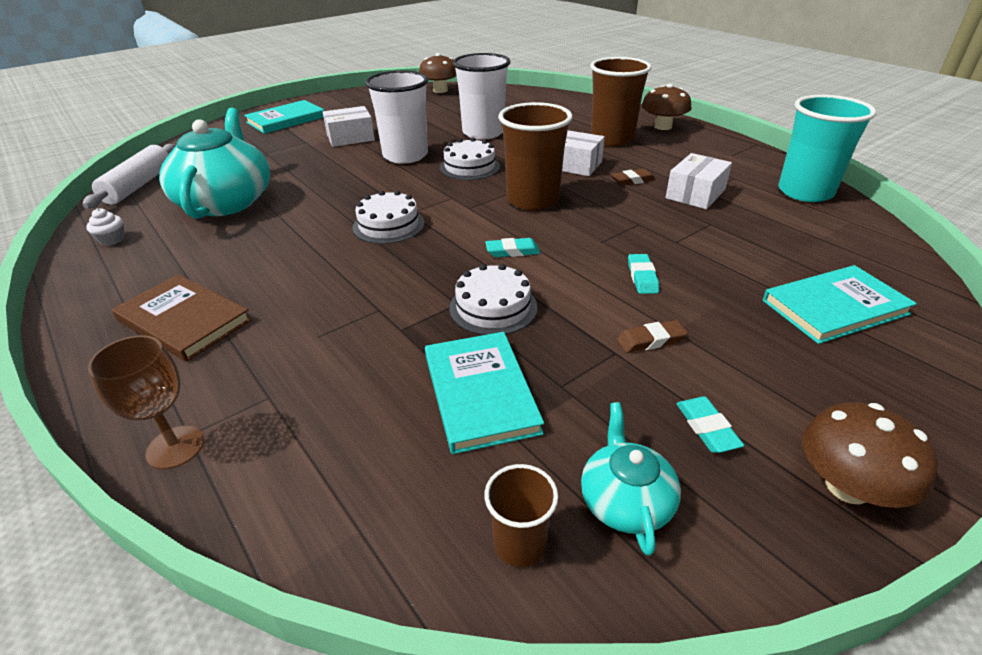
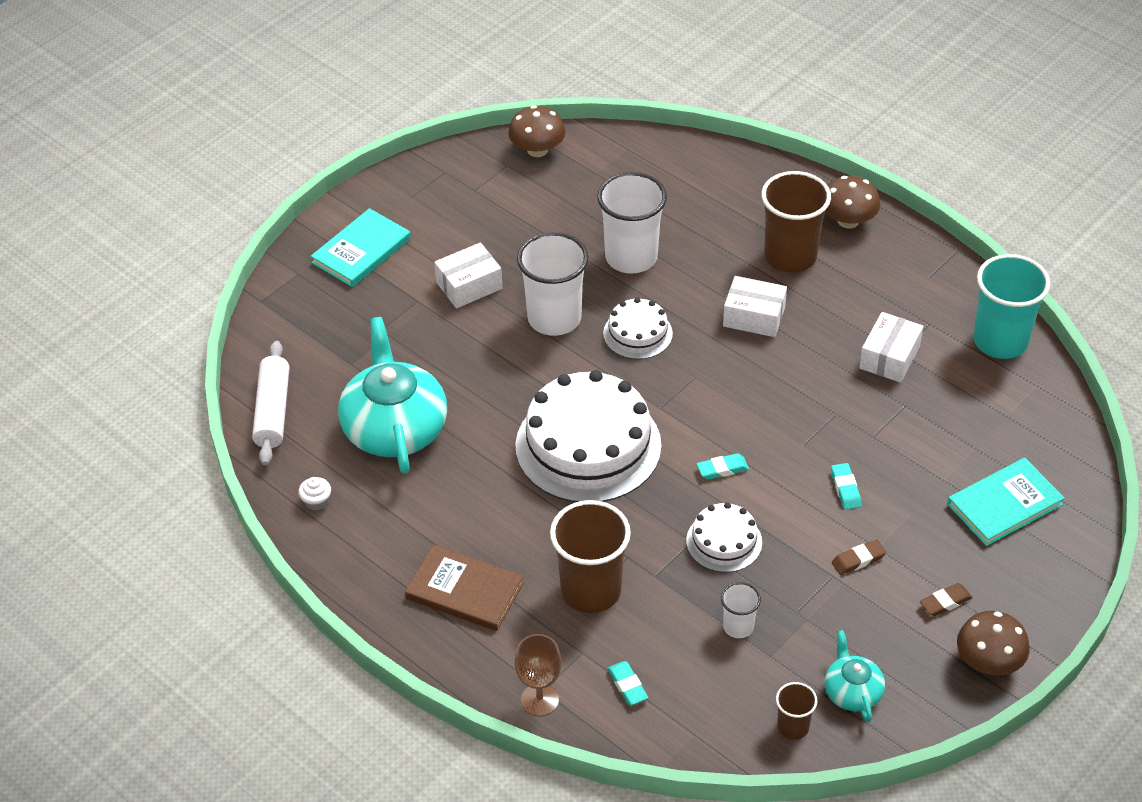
camera: 10 degrees left, 10 degrees up
white cake [352,191,424,244] -> white cake [515,370,661,502], size x2.00
turquoise book [425,332,544,454] -> white cup [721,582,761,638]
brown cup [498,102,572,210] -> brown cup moved to [550,500,631,613]
brown eraser [611,169,656,186] -> brown eraser moved to [920,583,973,616]
turquoise eraser [676,396,744,453] -> turquoise eraser moved to [607,661,648,705]

